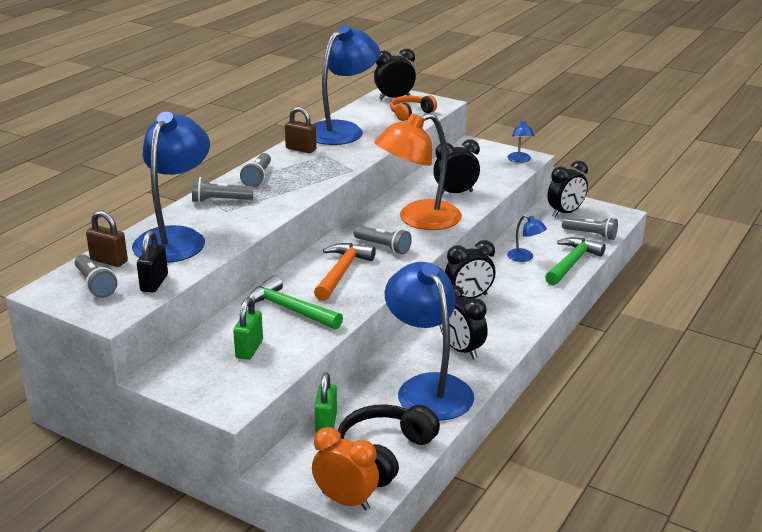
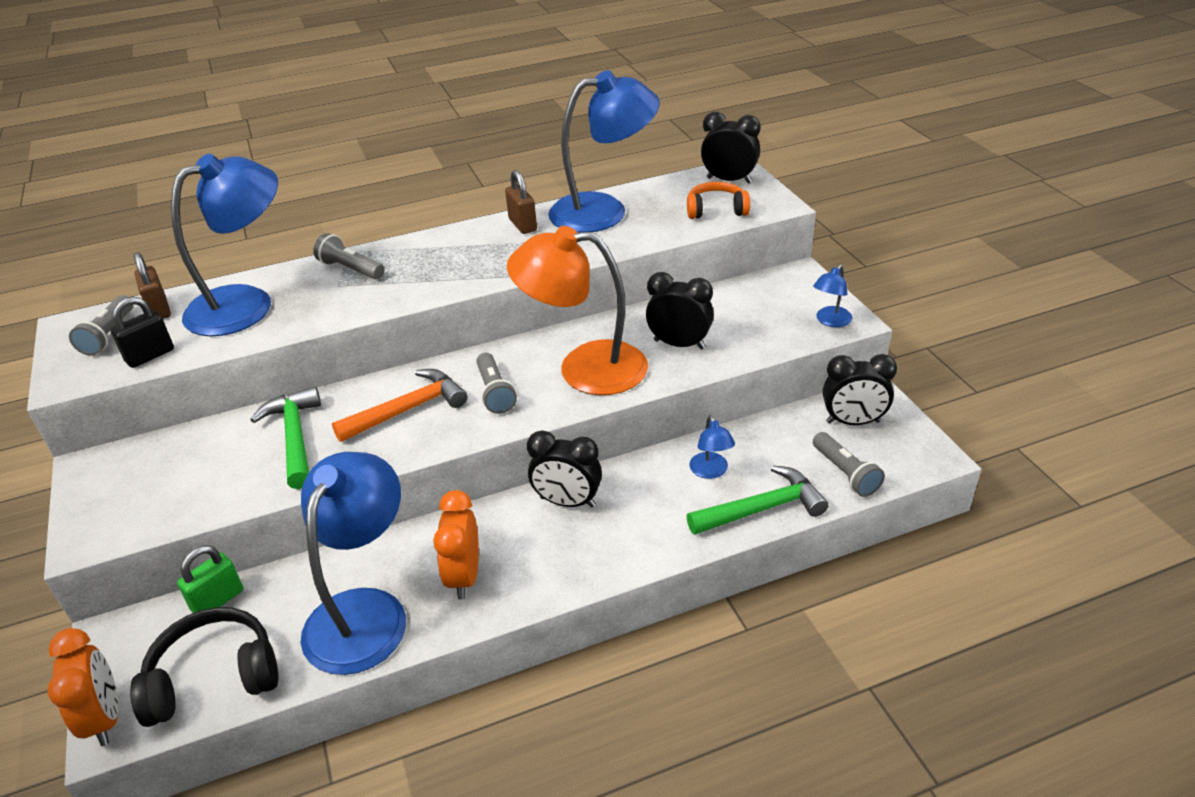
camera: 40 degrees right, 10 degrees up
green padlock [233,298,263,360] -> none
grey flashlight [240,153,271,187] -> none
black clock [439,285,488,359] -> orange clock [433,490,479,599]

